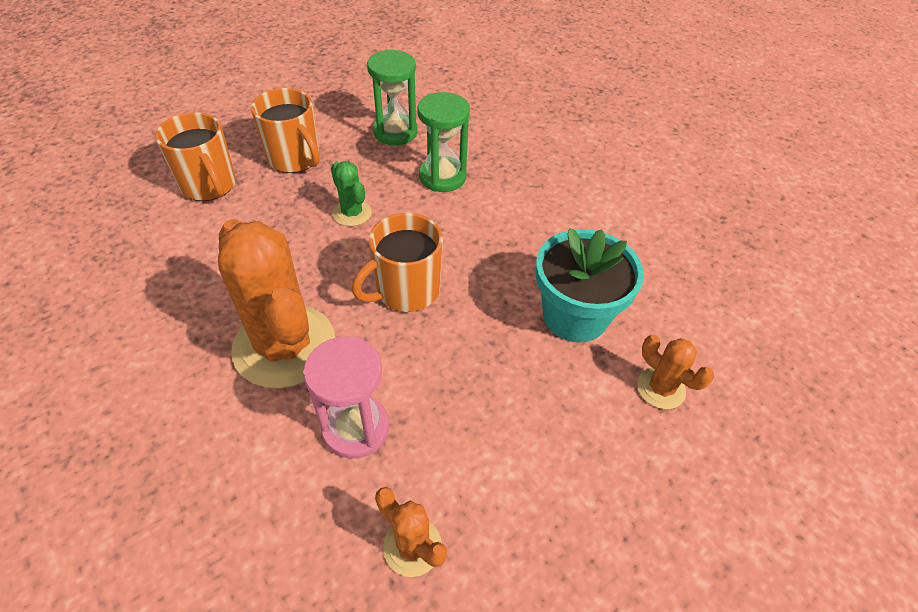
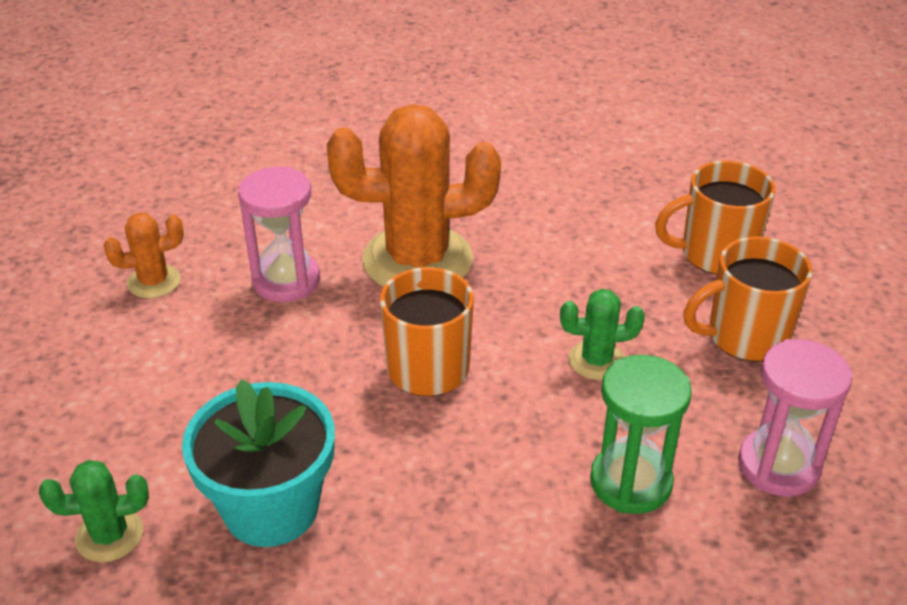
camera: 120 degrees right, 10 degrees down
green hourglass [367,49,418,145] -> pink hourglass [738,339,853,497]
orange cactus [637,335,714,409] -> green cactus [39,460,149,563]

